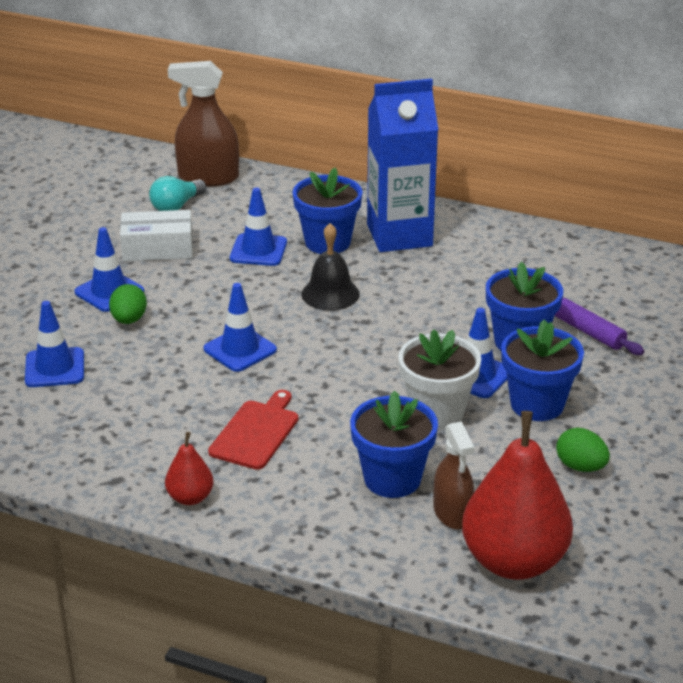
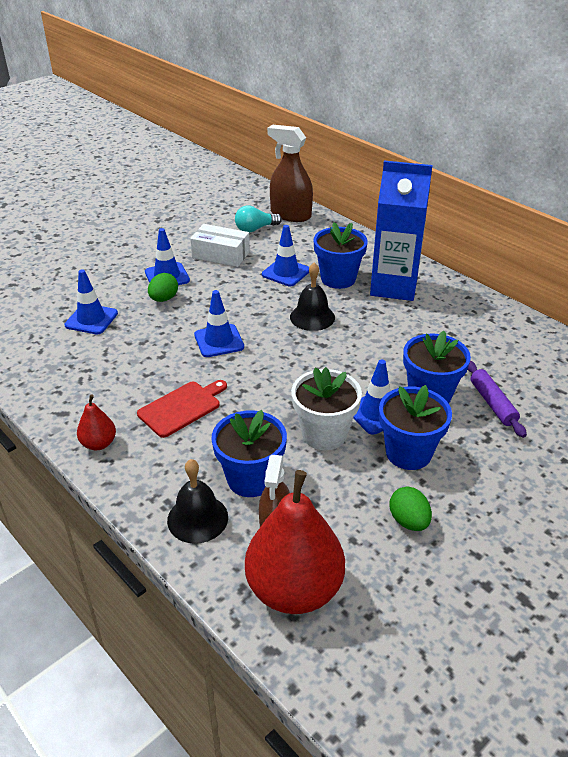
camera: 25 degrees right, 5 degrees up
none -> black bell [167,459,228,544]

